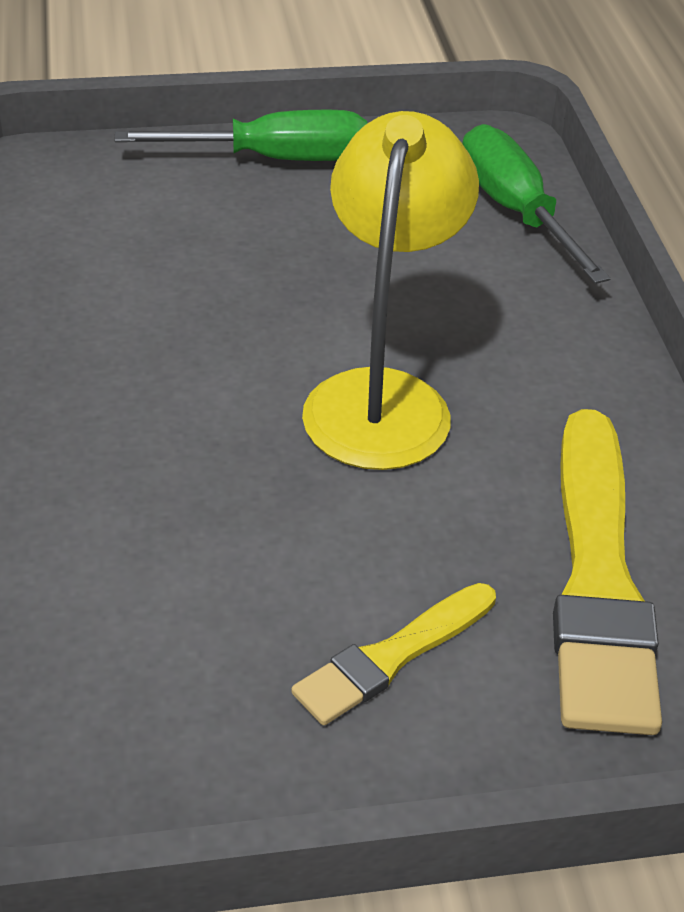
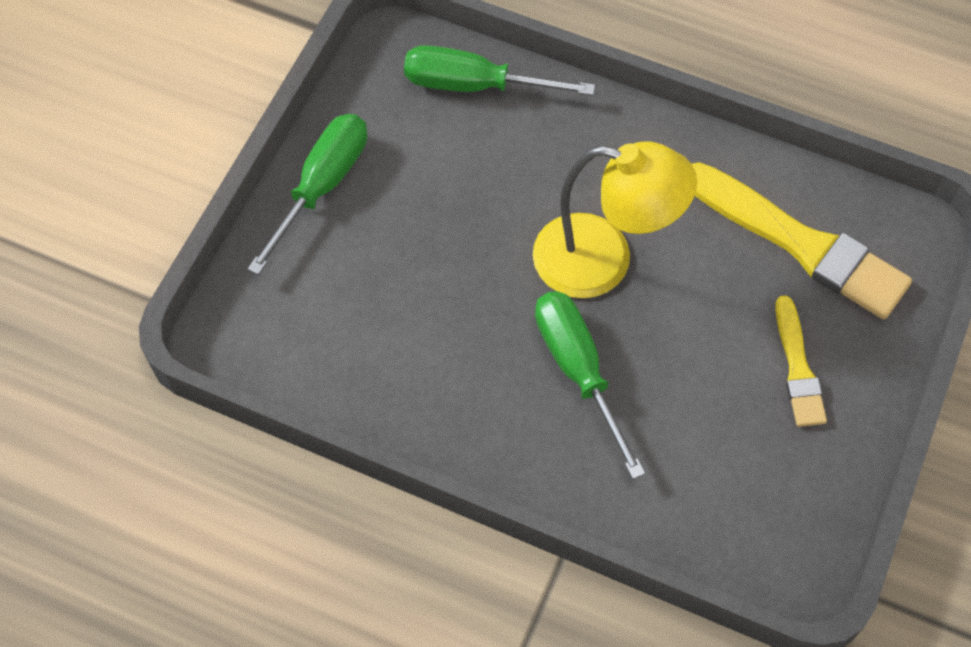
camera: 55 degrees left, 20 degrees up
yellow lamp [302,111,479,470] -> yellow lamp turned 150 degrees clockwise [533,141,697,298]
none -> green screwdriver [535,291,645,479]

